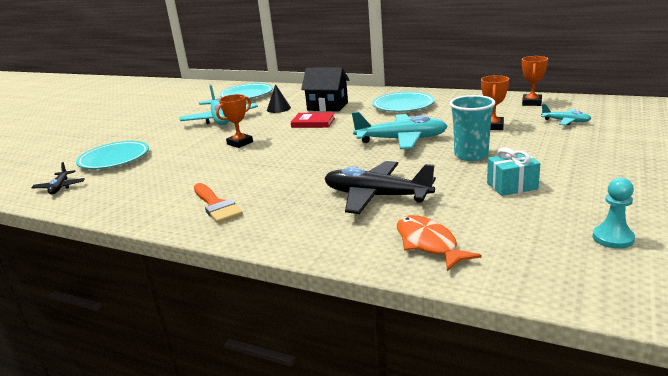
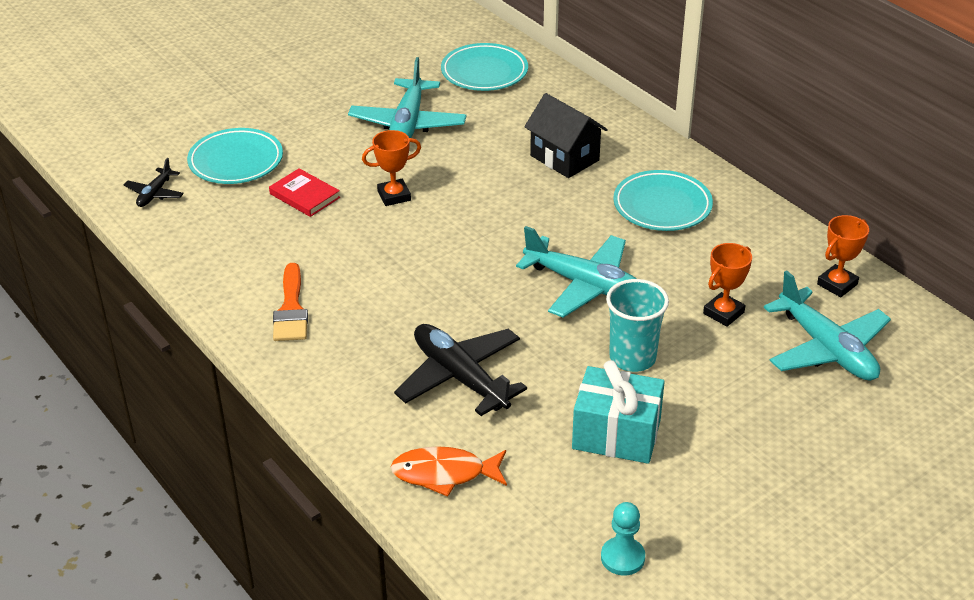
camera: 25 degrees right, 15 degrees up
black cone [267,84,291,113] -> none
red book [291,113,335,128] -> red book moved to [269,168,340,217]
orange fish [397,215,482,271] -> orange fish turned 90 degrees counterclockwise [391,446,507,497]
turquoise gift [487,147,540,196] -> turquoise gift [572,360,665,464], size x1.52
turquoise plane [541,104,591,125] -> turquoise plane [764,271,891,381], size x1.96

